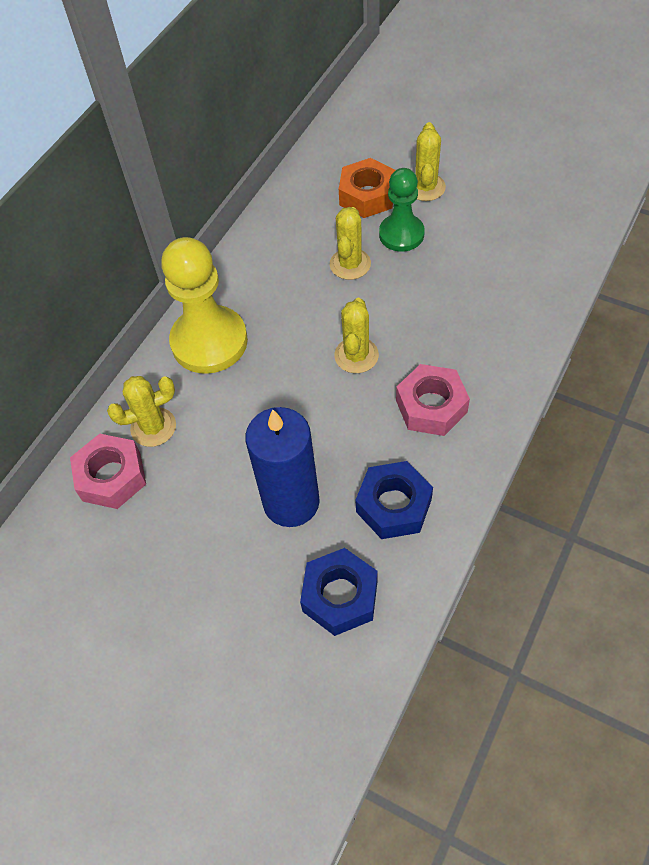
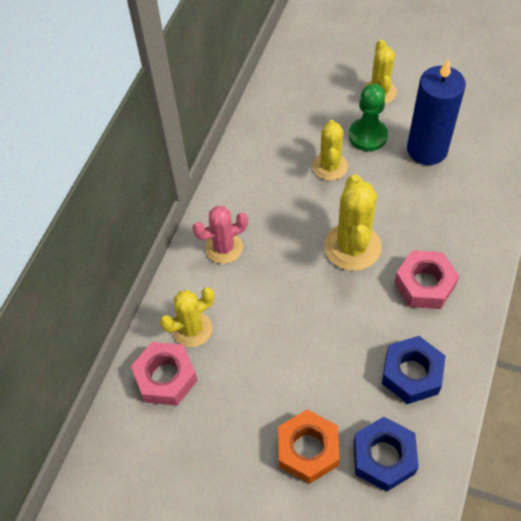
camera: 10 degrees left, 0 degrees up
yellow pawn [161,237,248,374] -> pink cactus [192,206,248,264]
blue candle [245,407,320,527] -> blue candle moved to [407,58,466,165]
yellow cactus [334,298,379,373] -> yellow cactus [324,174,382,271], size x1.51
orange nut [339,158,396,218] -> orange nut moved to [278,410,340,484]

